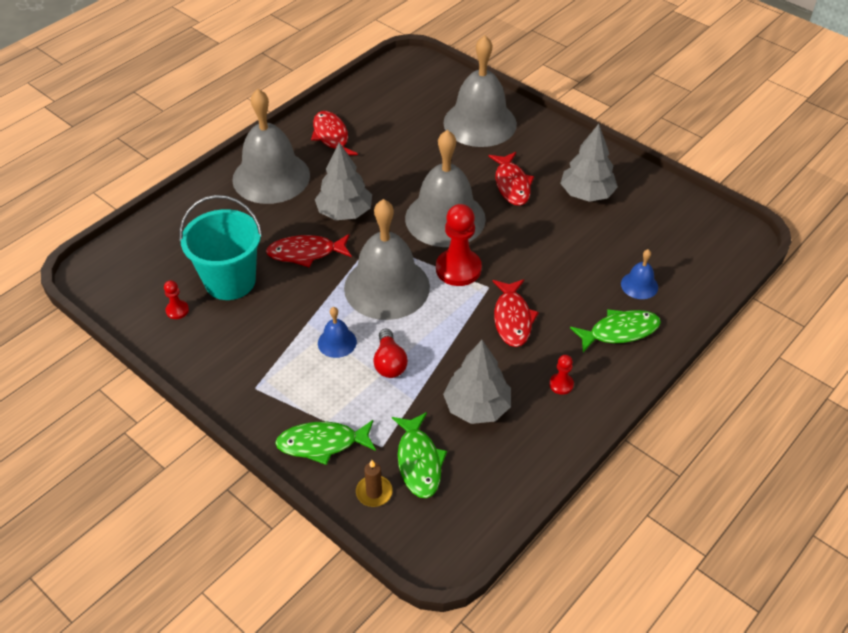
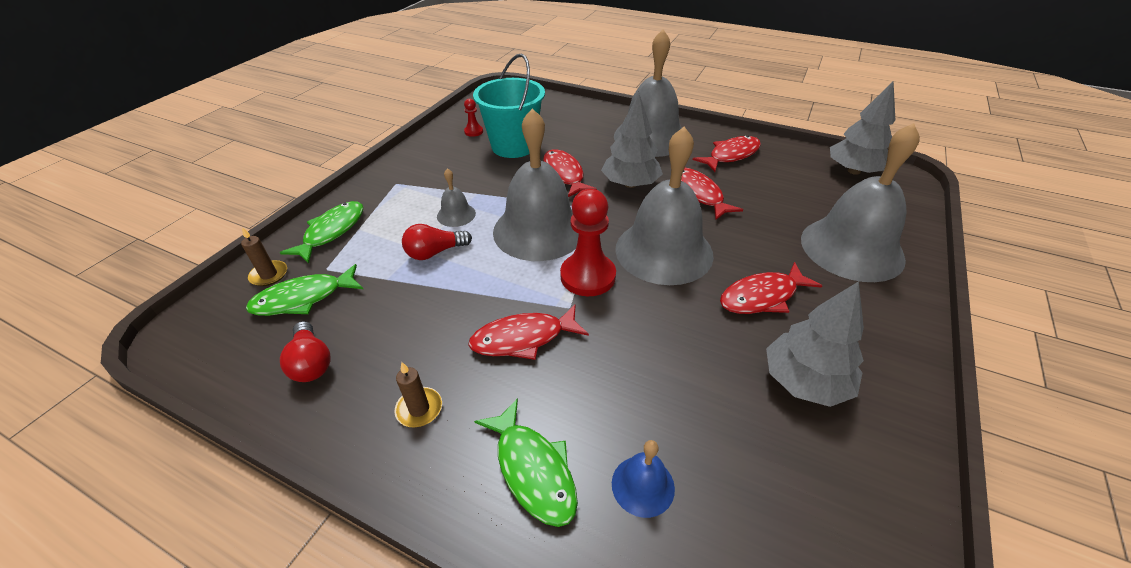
camera: 75 degrees right, 5 degrees down
green fish [275,420,376,465] -> green fish turned 45 degrees clockwise [280,201,363,264]
blue bell [318,307,357,358] -> grey bell [437,168,476,227]
grey tree [443,340,511,424] -> grey tree moved to [830,81,895,175]
red pawn [549,355,574,395] -> brown candle [394,362,442,427]
none -> red light bulb [280,321,330,382]
none -> red fish [681,168,743,220]

